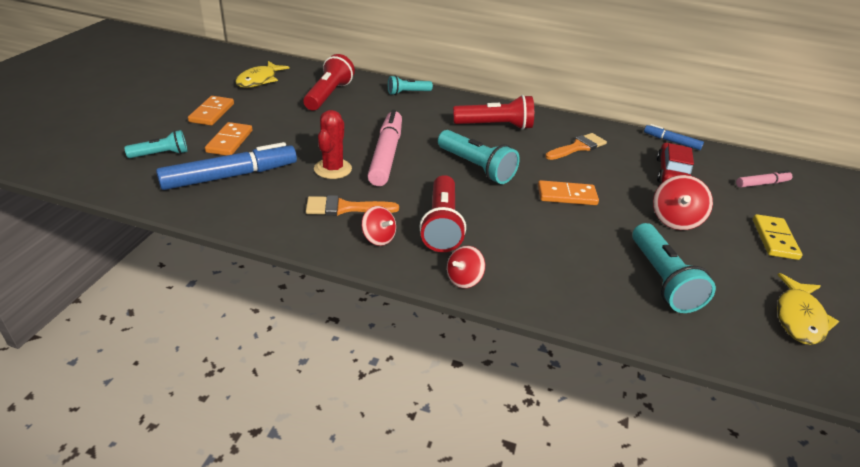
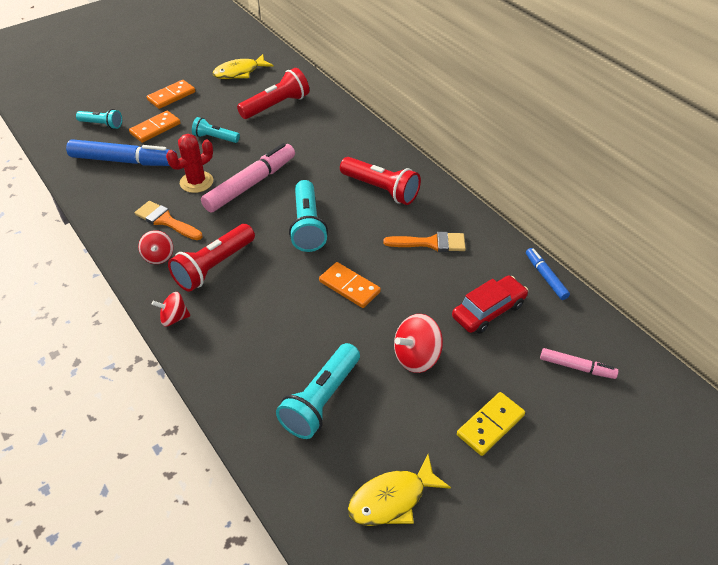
camera: 40 degrees right, 10 degrees up
turquoise flashlight [388,76,433,95] -> turquoise flashlight moved to [192,117,240,143]

